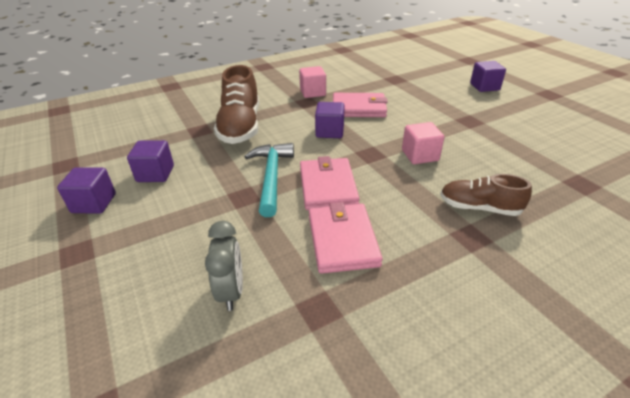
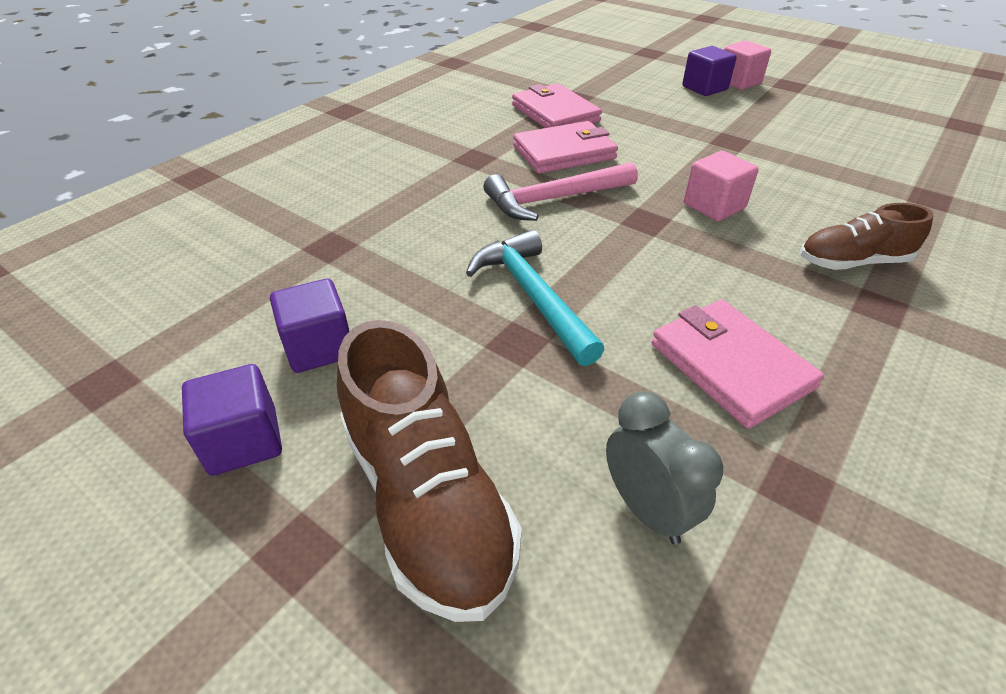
camera: 25 degrees left, 5 degrees up
brown shoe [214,65,259,144] -> brown shoe moved to [337,320,522,622]
pink cube [299,66,326,98] -> pink cube moved to [724,40,771,90]
pink wallet [300,156,360,210] -> pink wallet moved to [512,83,602,128]
purple cube [315,102,345,138] -> pink hammer [484,162,638,221]

